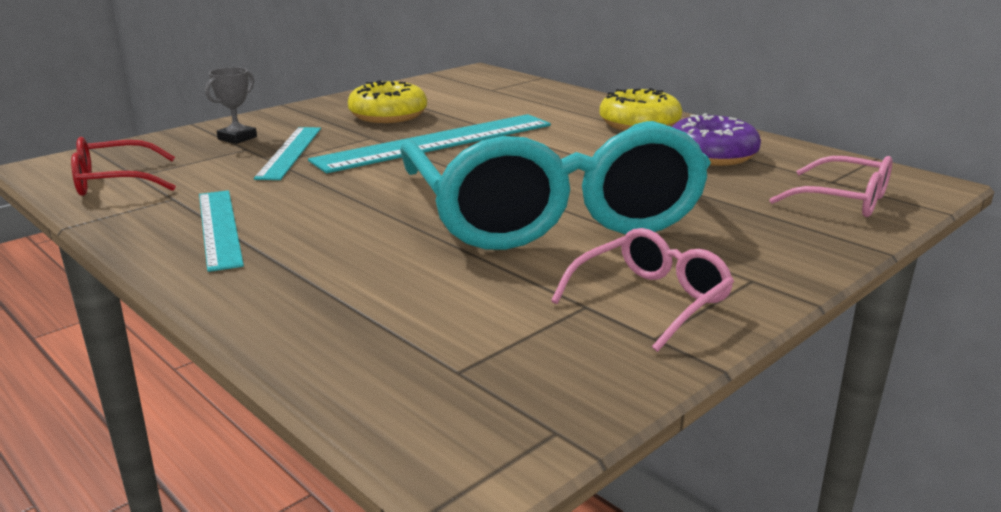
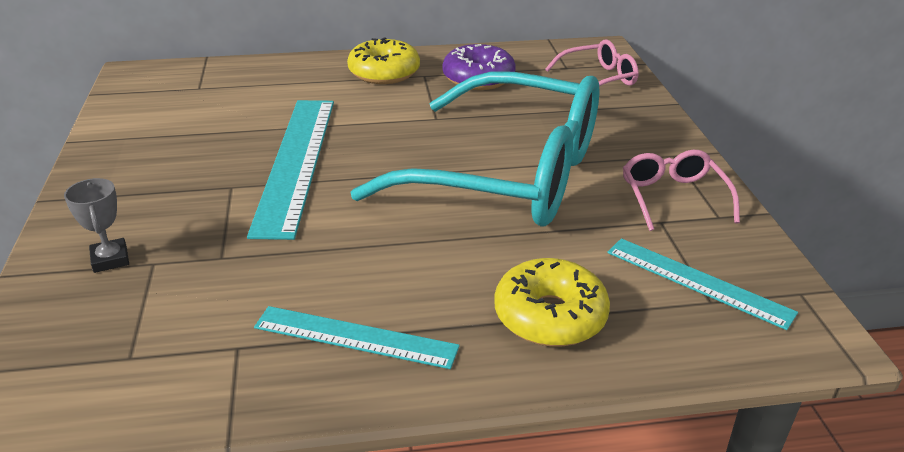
camera: 55 degrees left, 10 degrees up
red glasses [71,137,176,196] -> none
turquoise ruler [254,127,321,180] -> turquoise ruler moved to [607,238,798,330]
yellow donut [348,80,427,123] -> yellow donut moved to [494,258,610,347]

